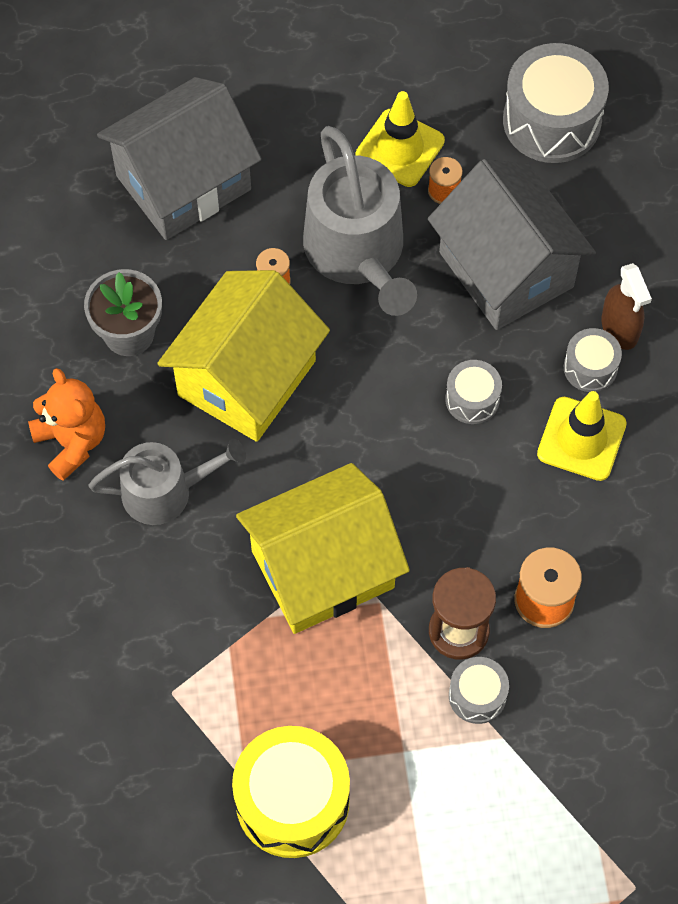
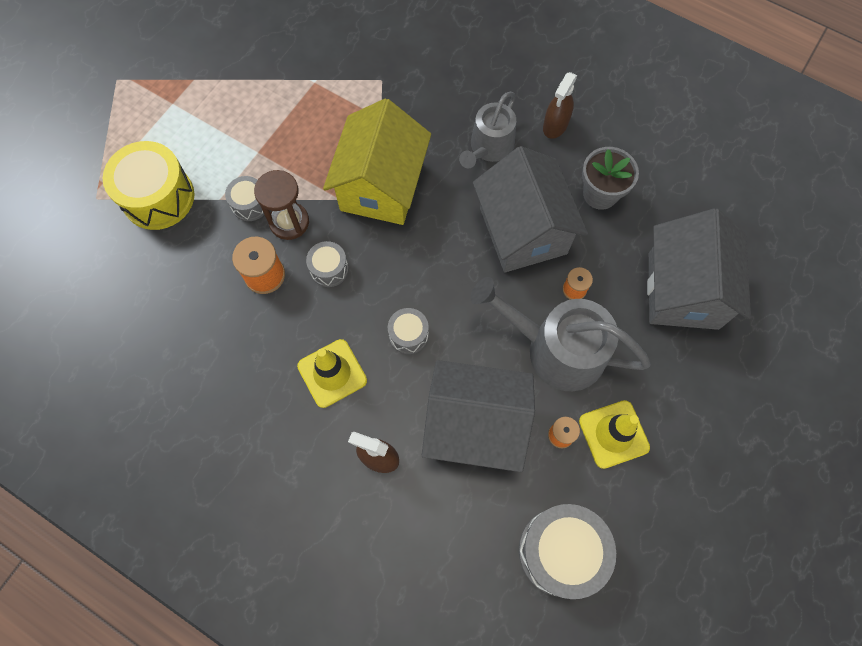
camera: 130 degrees right, 5 degrees up
orange teddy bear [28,368,105,481] -> brown spray bottle [543,72,577,139]
yellow house [157,270,330,442] -> grey house [473,146,588,272]
yellow drum [232,726,350,858] -> yellow drum moved to [103,141,195,230]
grey drum [564,328,622,392] -> grey drum moved to [306,241,349,287]

